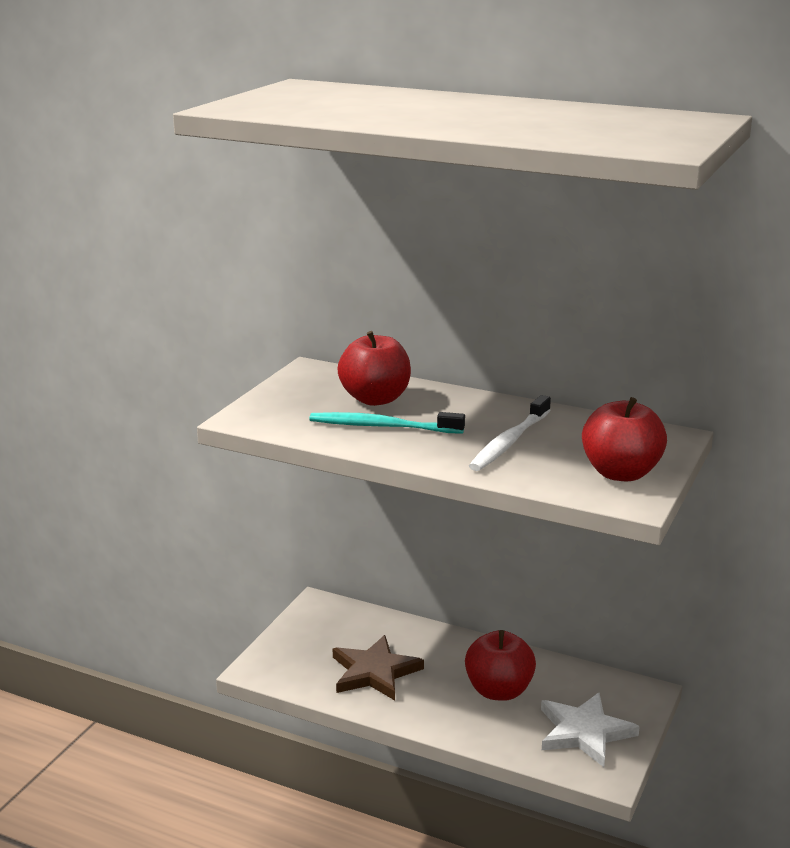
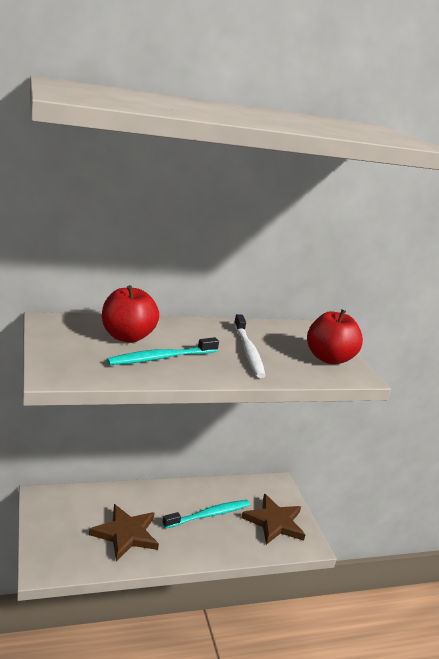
camera: 45 degrees left, 0 degrees up
red apple [465,630,536,701] -> turquoise toothbrush [162,500,250,528]
white star [541,693,640,767] -> brown star [241,494,305,545]

